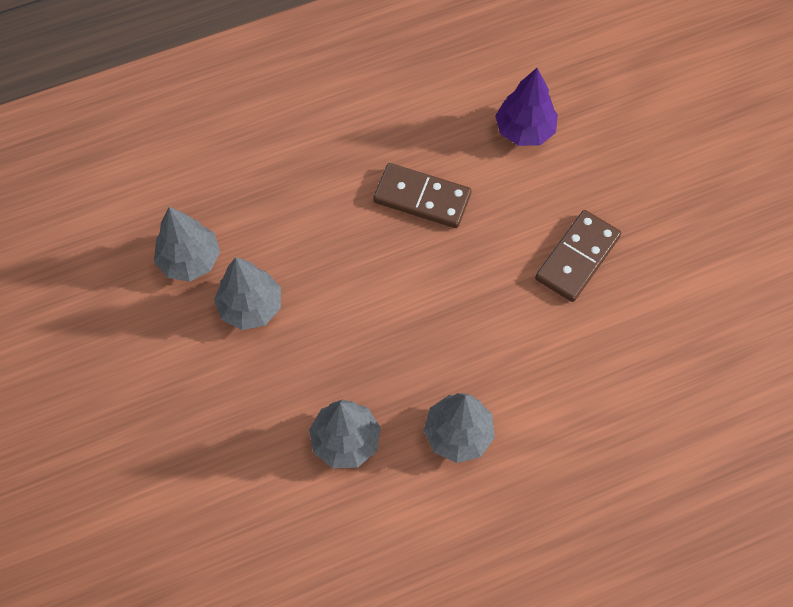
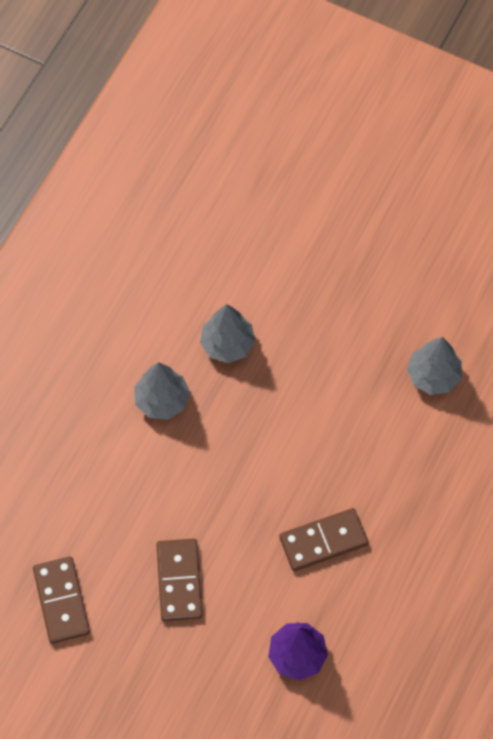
camera: 140 degrees right, 0 degrees up
grey tree [214,257,281,330] -> none
none -> brown domino [33,557,90,644]

